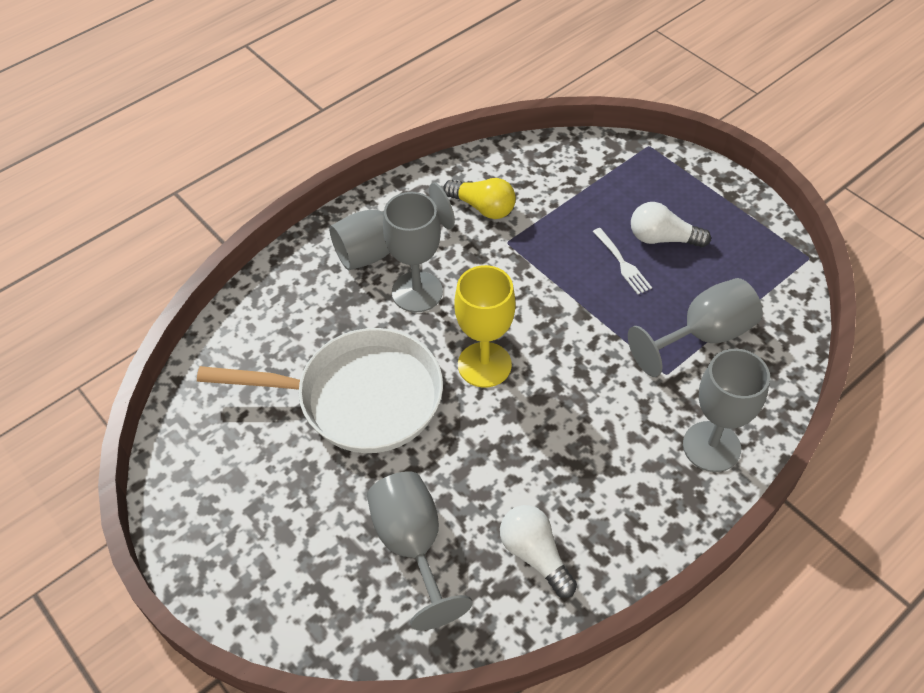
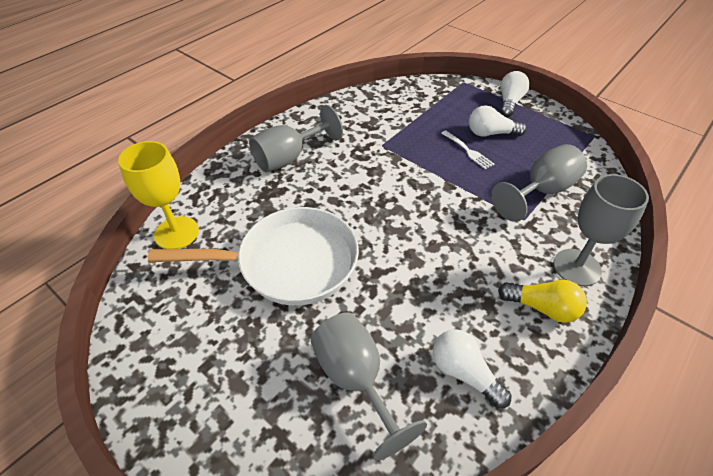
camera: 10 degrees left, 5 degrees down
grey goblet [383,192,443,312] -> none
yellow light bulb [443,178,516,219] -> yellow light bulb moved to [498,280,587,323]
yellow goblet [454,265,516,388] -> yellow goblet moved to [118,141,199,249]
none -> white light bulb [500,71,530,117]

